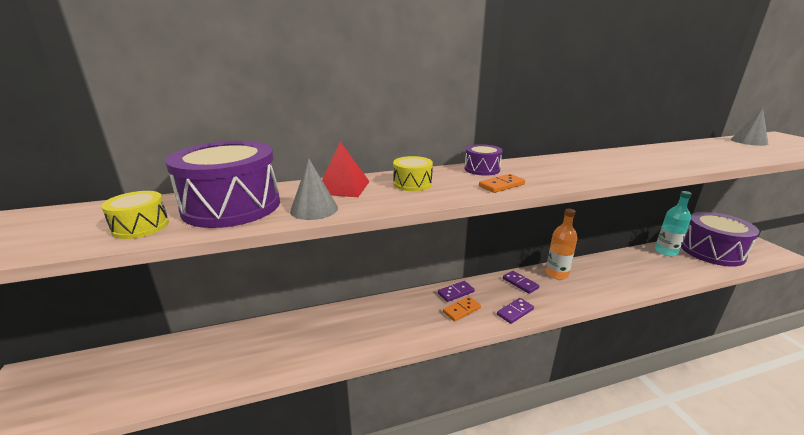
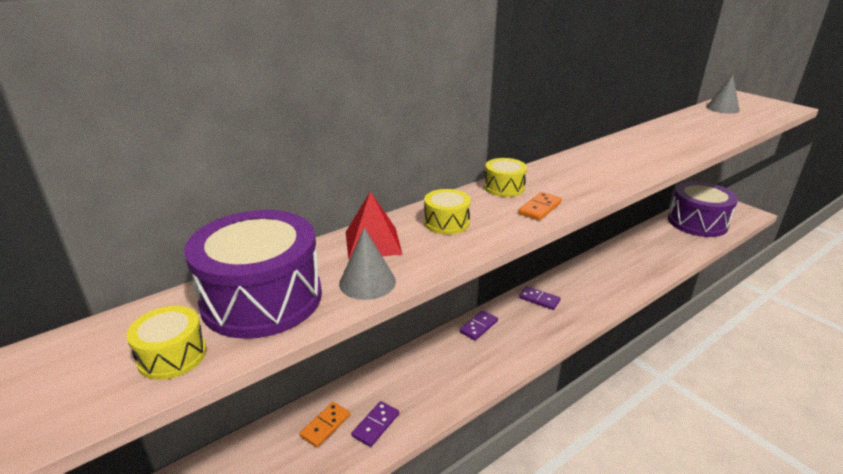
camera: 20 degrees left, 5 degrees up
orange domino [443,296,481,322] -> orange domino moved to [299,402,350,448]
purple drum [465,144,502,176] -> yellow drum [484,158,527,197]
purple domino [497,298,534,324] -> purple domino moved to [351,401,399,447]
orange bottle [546,209,577,280] -> none
turquoise bottle [655,191,692,256] -> none

